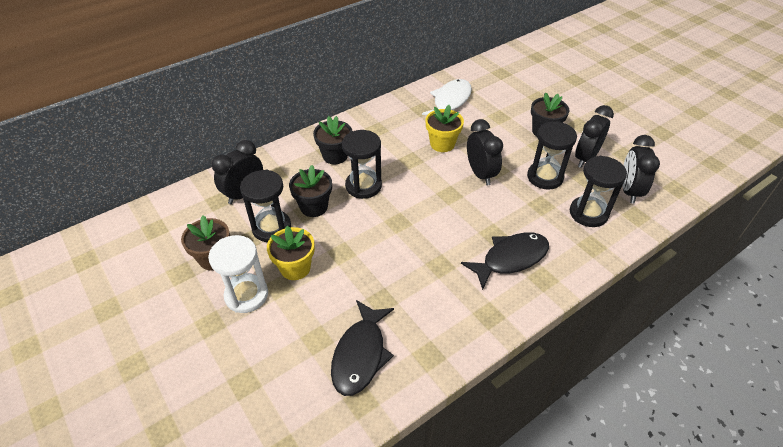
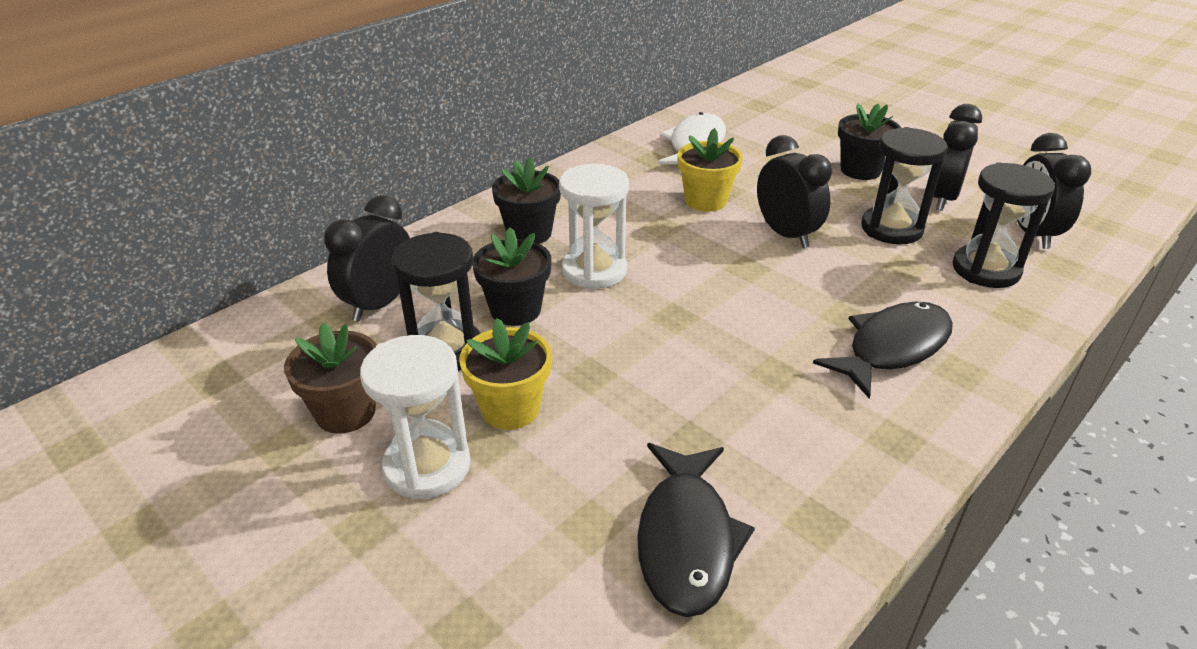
camera: 10 degrees left, 10 degrees down
black hourglass [342,130,382,199] -> white hourglass [559,164,629,289]

